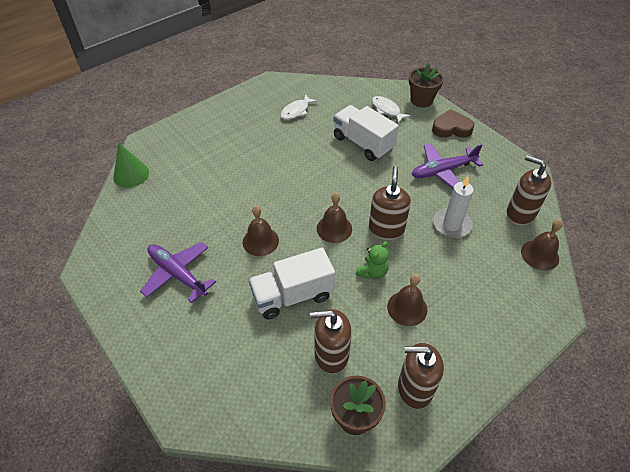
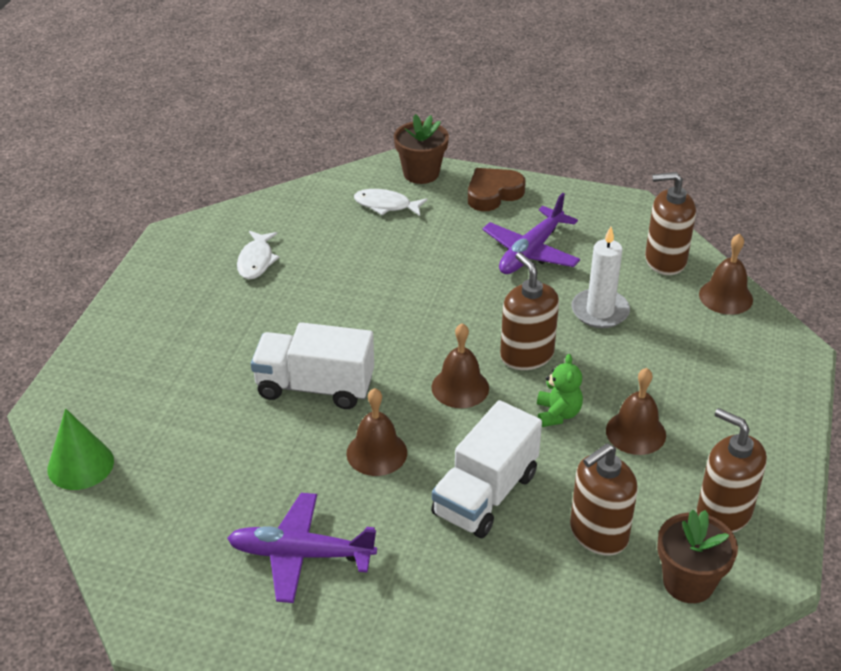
camera: 35 degrees left, 10 degrees down
white truck [333,105,399,161] -> white truck moved to [251,322,374,409]
brown soap dispenser [398,343,444,409] -> brown soap dispenser turned 75 degrees clockwise [696,408,767,533]

